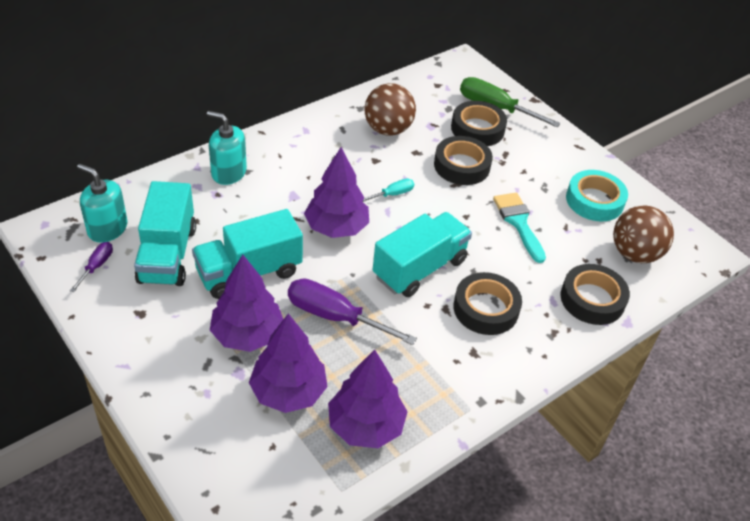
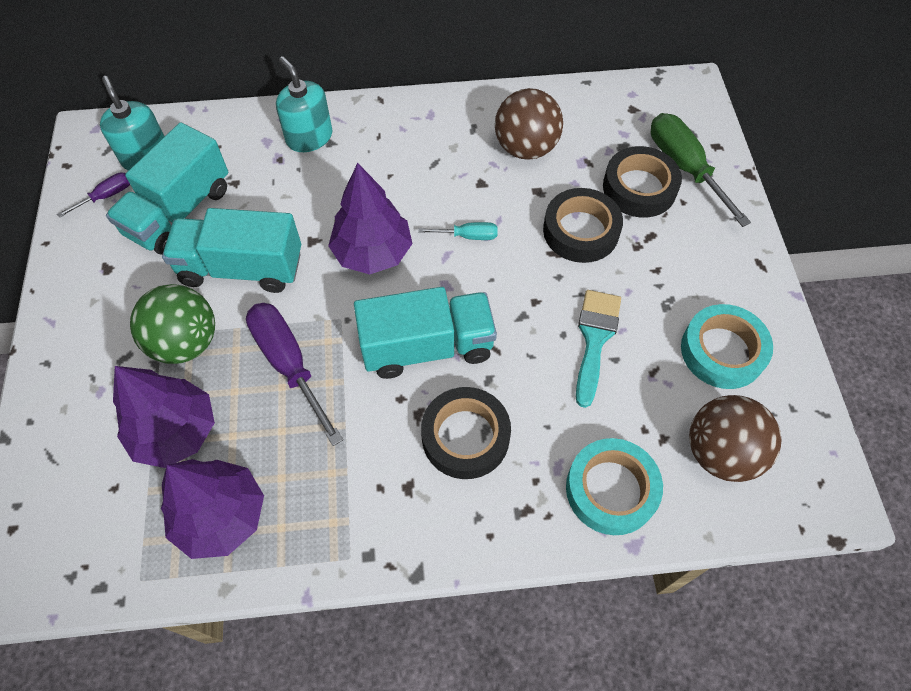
camera: 35 degrees right, 15 degrees up
purple tree [210,255,283,352] -> green ball [130,284,215,364]
black tape [560,264,630,325] -> turquoise tape [566,438,663,535]

